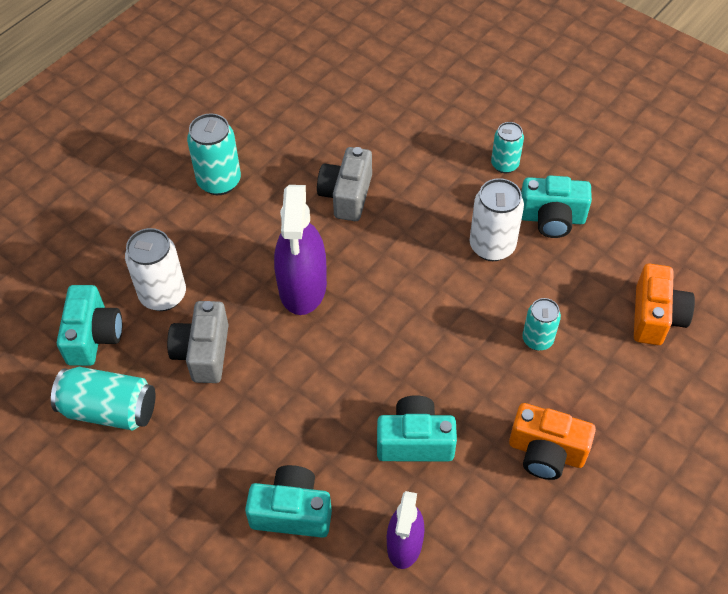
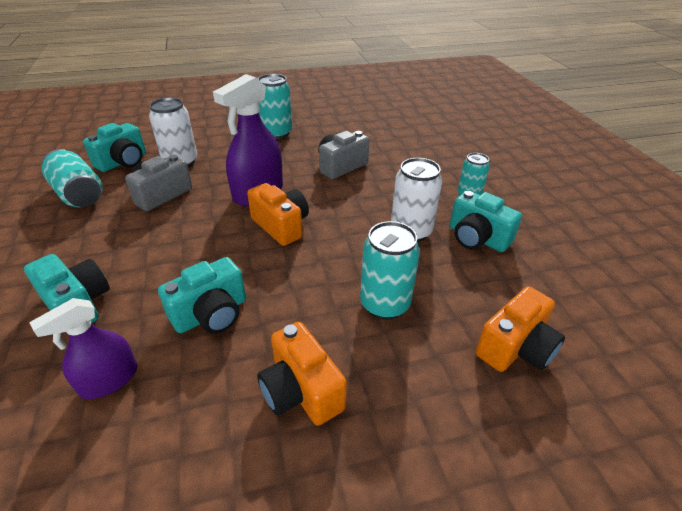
camera: 35 degrees right, 15 degrees down
turquoise camera [377,395,457,461] -> turquoise camera turned 105 degrees clockwise [158,257,246,334]
turquoise can [522,298,561,351] -> turquoise can [360,221,420,320], size x1.56
none -> orange camera [247,183,309,246]

